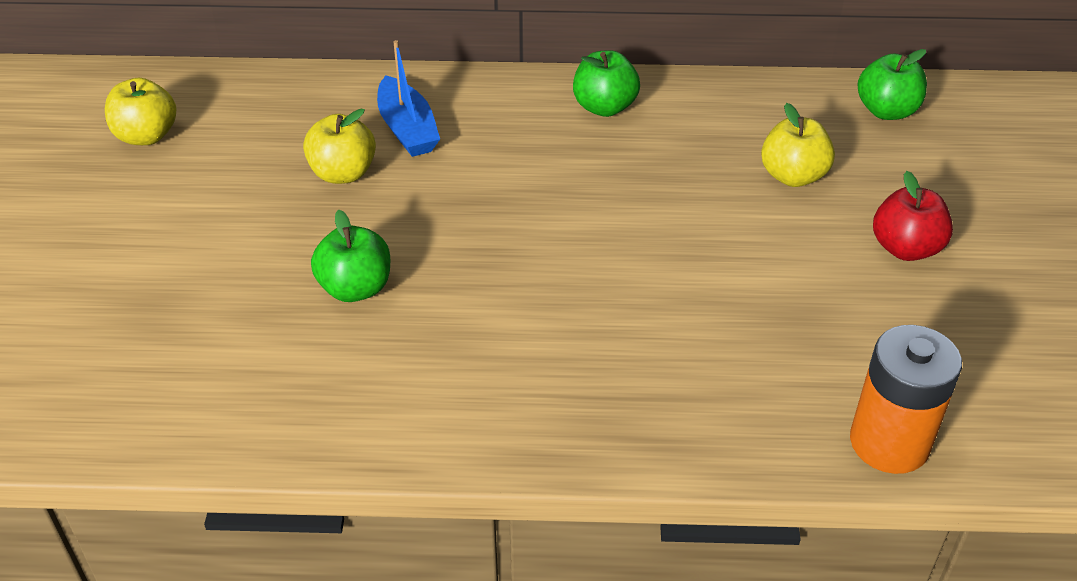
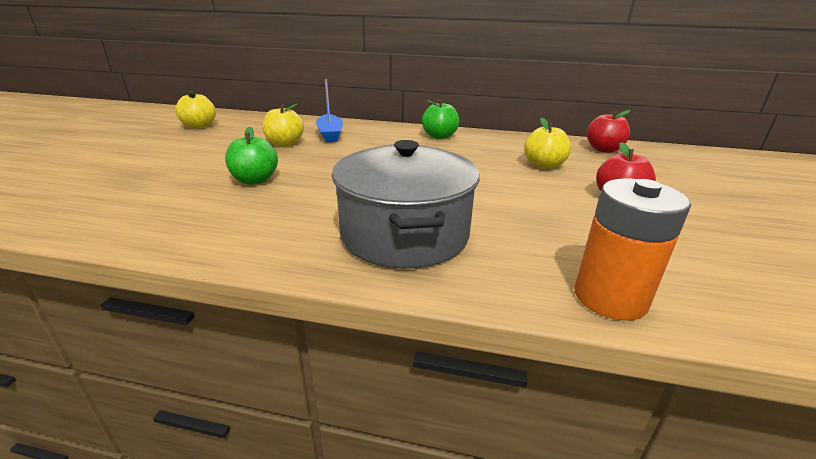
camera: 10 degrees right, 15 degrees down
green apple [857,49,927,120] -> red apple [587,110,630,153]
none -> grey pot [332,140,480,269]

